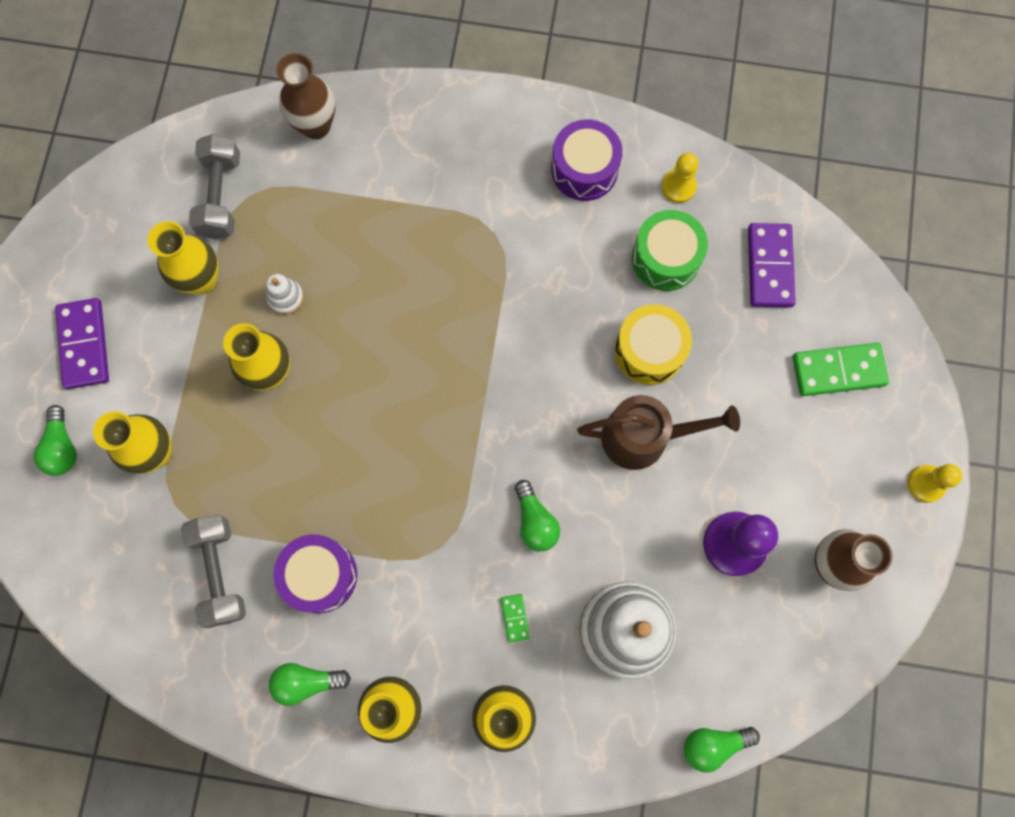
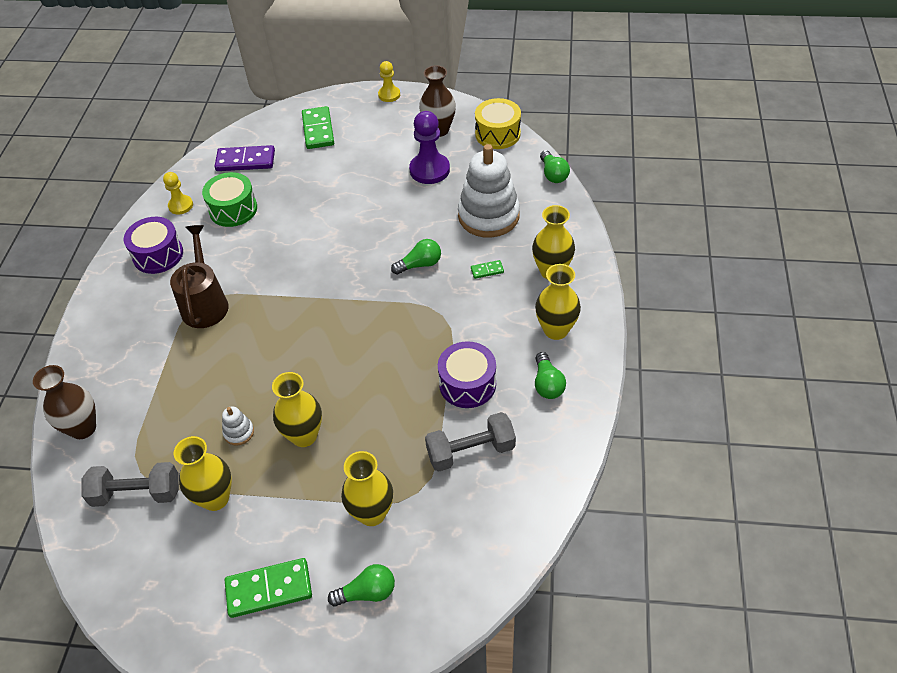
camera: 90 degrees left, 25 degrees down
purple domino [55,298,109,389] -> green domino [225,558,312,618]
brown watering can [577,395,740,470] -> brown watering can moved to [170,225,229,328]
yellow drum [615,304,692,385] -> yellow drum moved to [475,98,521,149]

